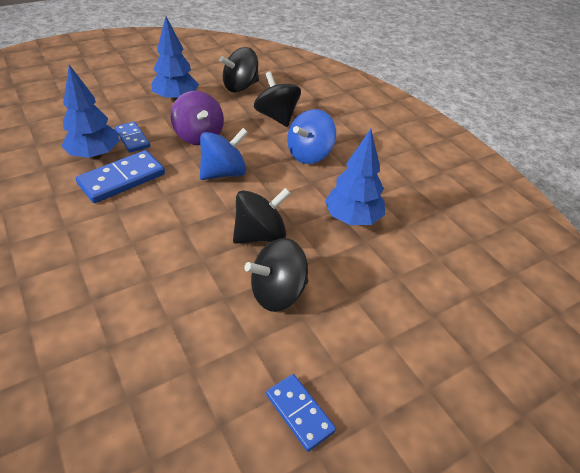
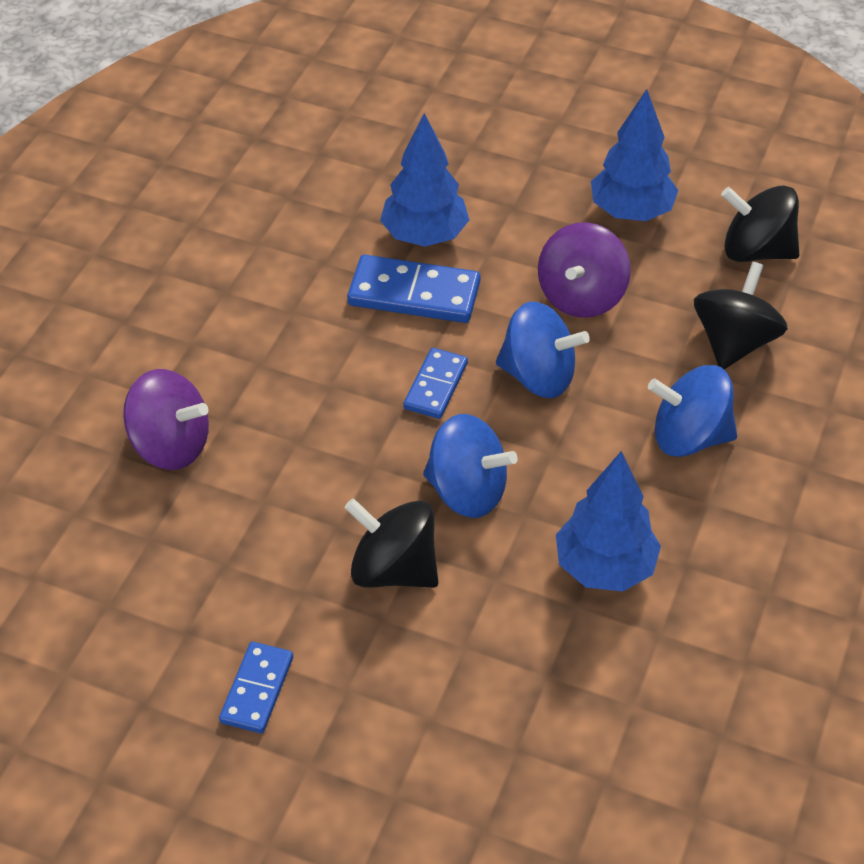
camera: 55 degrees right, 5 degrees up
blue domino [115,122,150,153] -> blue domino moved to [403,348,468,419]
black spinning top [233,188,291,244] -> blue spinning top [423,414,518,518]
none -> purple spinning top [123,369,209,470]

